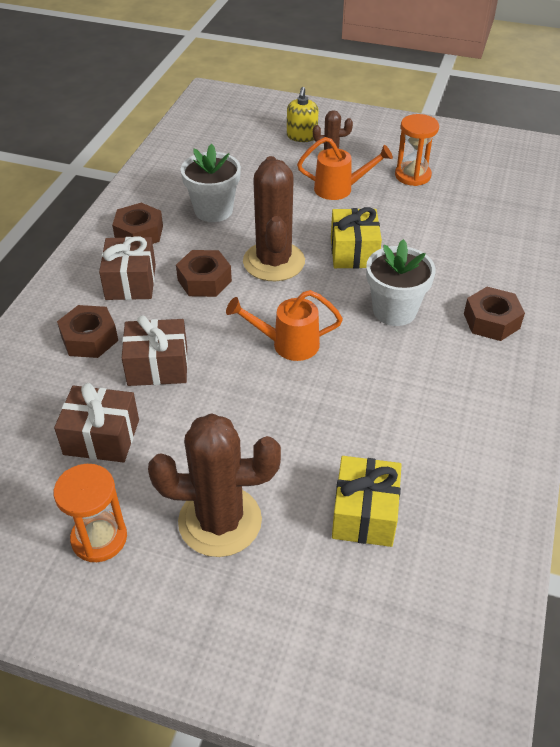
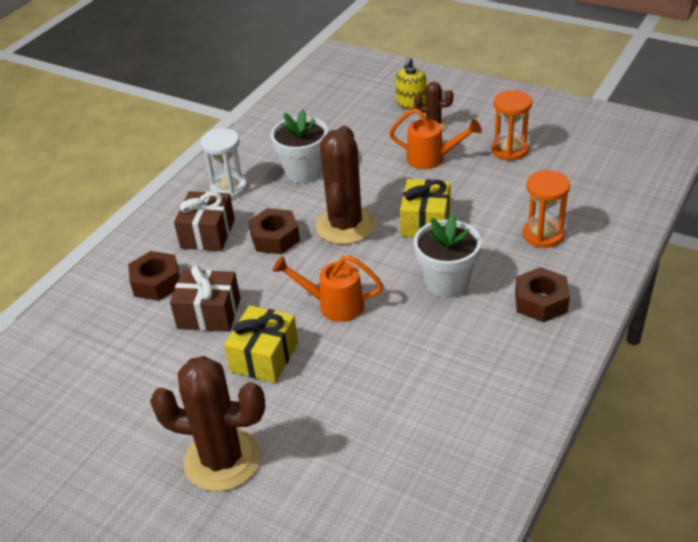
camera: 15 degrees right, 5 degrees down
brown gift [54,383,139,462] -> none
orange hourglass [54,464,127,562] -> orange hourglass moved to [523,170,570,248]
brown nut [112,203,163,244] -> white hourglass [200,128,247,199]
yellow gift [332,456,402,547] -> yellow gift moved to [224,305,298,383]

